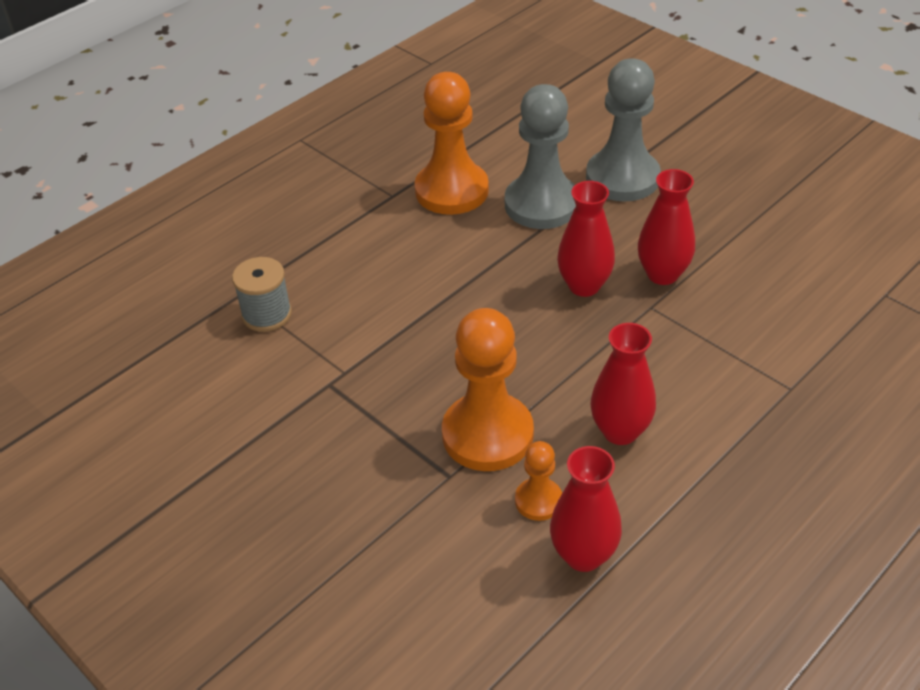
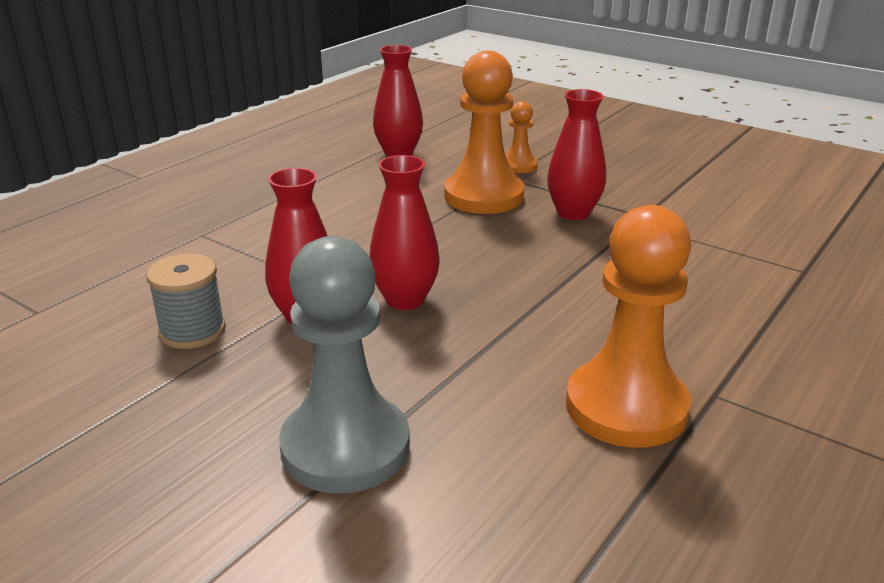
camera: 170 degrees right, 15 degrees down
grey spool [232,257,292,332] -> grey spool moved to [146,254,226,349]
grey pawn [505,84,576,229] -> none
orange pawn [515,441,562,521] -> orange pawn moved to [506,101,538,173]
red vase [591,323,656,445] -> red vase moved to [547,89,606,220]

